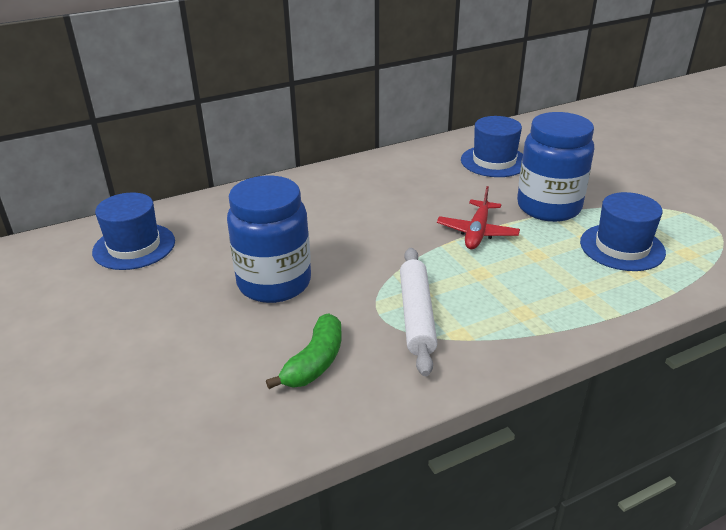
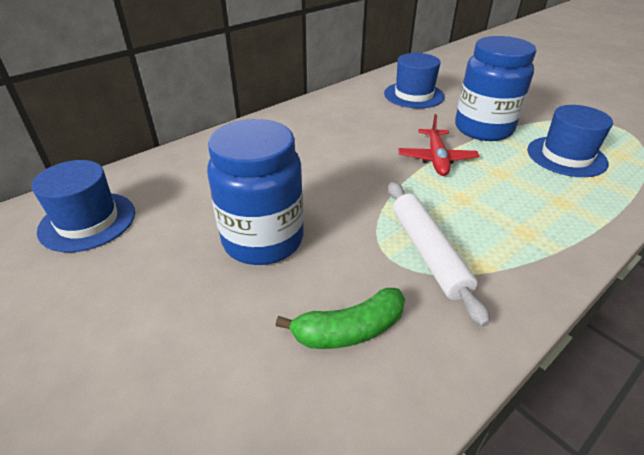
camera: 15 degrees left, 5 degrees up
green banana [266,314,342,389] -> green banana turned 60 degrees clockwise [275,288,405,349]

